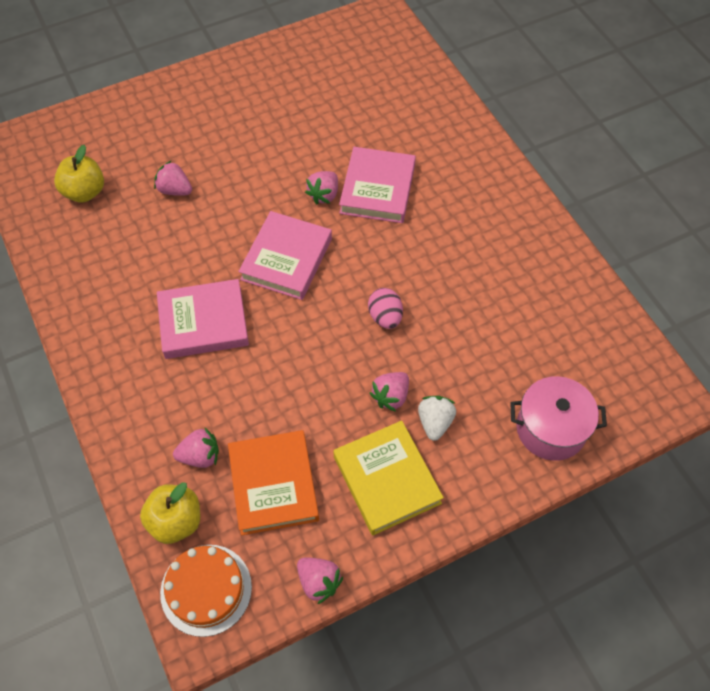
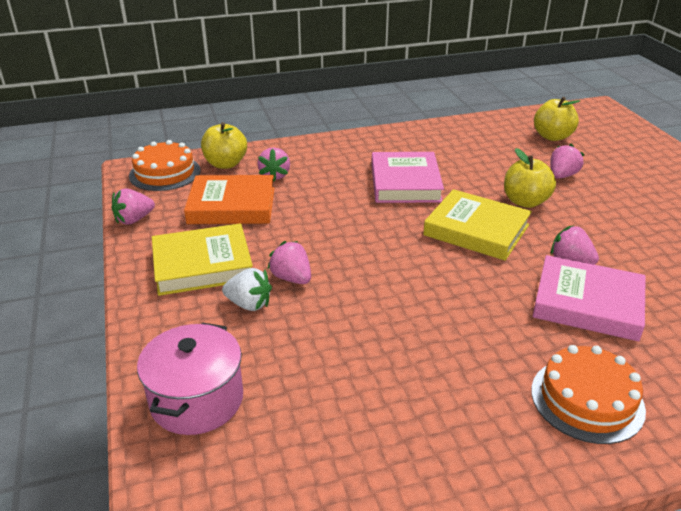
camera: 100 degrees right, 25 degrees down
pink book [238,211,332,300] -> yellow book [423,189,532,261]
pink egg [368,288,403,329] -> none
none -> yellow apple [504,148,556,208]
none -> orange cake [531,345,646,444]

